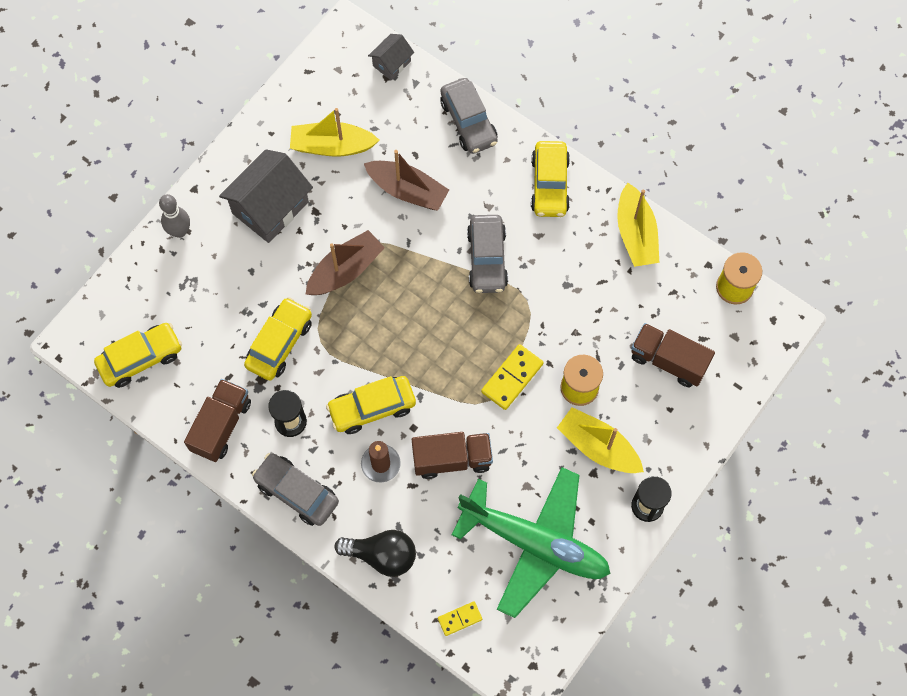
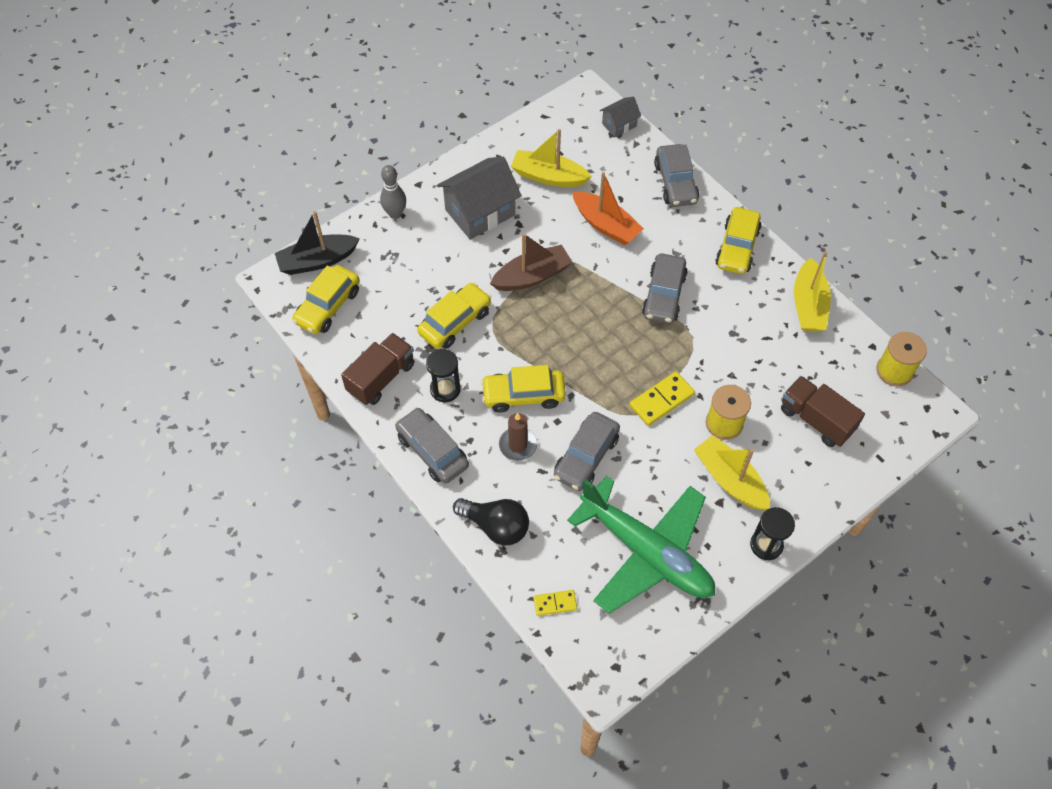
camera: 15 degrees right, 10 degrees down
yellow car [94,323,182,388] -> yellow car turned 135 degrees clockwise [292,265,360,334]
brown boat [364,150,449,211] -> orange boat [573,172,644,245]
brown truck [412,432,493,479] -> grey car [554,412,620,491]
none -> black boat [275,211,360,275]

